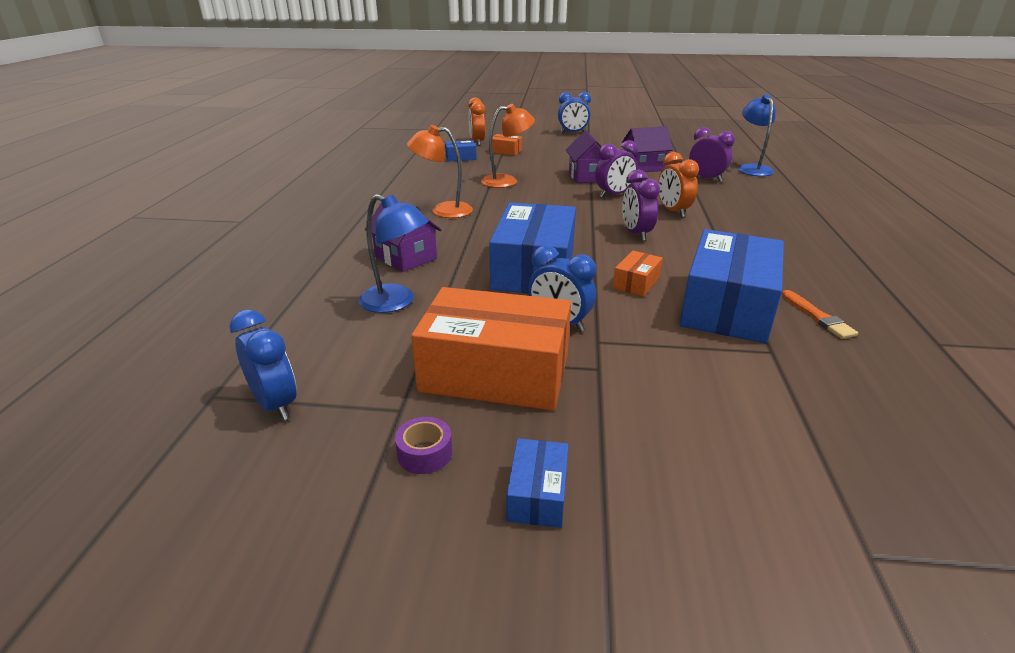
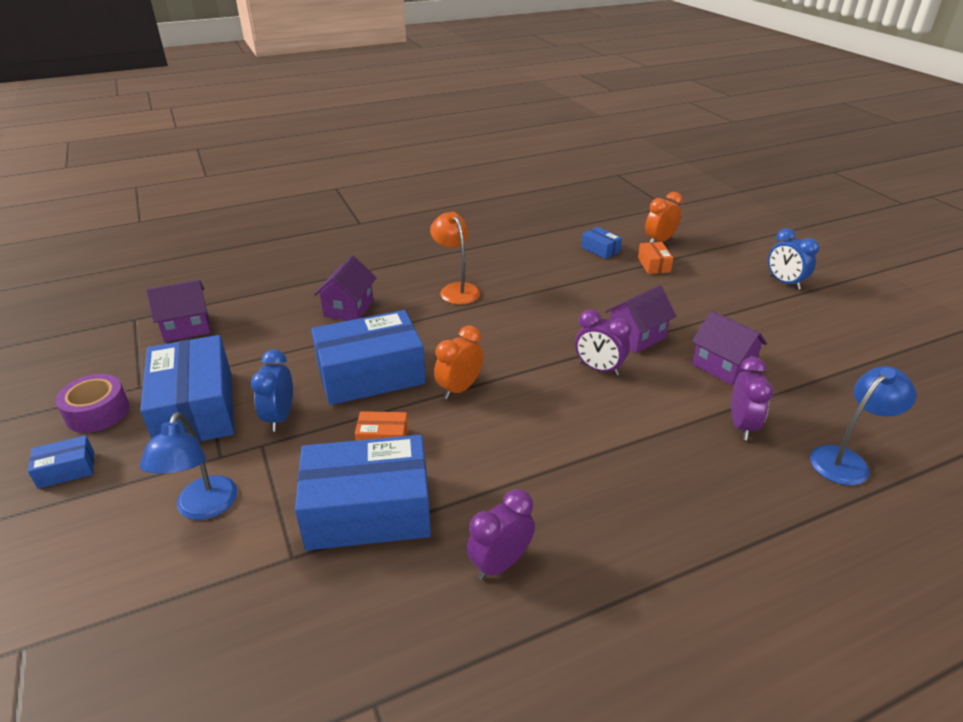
camera: 60 degrees right, 5 degrees up
blue clock [229,309,297,420] -> none
blue lamp [358,194,429,313] -> blue lamp moved to [139,412,238,520]
purple tape [395,417,452,474] -> purple tape [55,374,129,433], size x1.67
orange box [411,287,571,411] -> blue box [140,335,234,442]
orange lamp [481,104,535,188] -> none
purple clock [622,170,660,241] -> purple clock moved to [467,489,535,580]
orange clock [658,152,699,217] -> orange clock moved to [434,325,483,399]
orange brush [782,290,858,339] -> none
none -> purple house [146,280,210,342]

